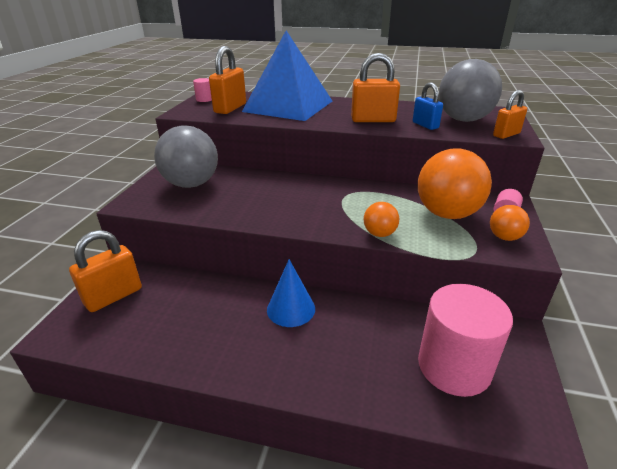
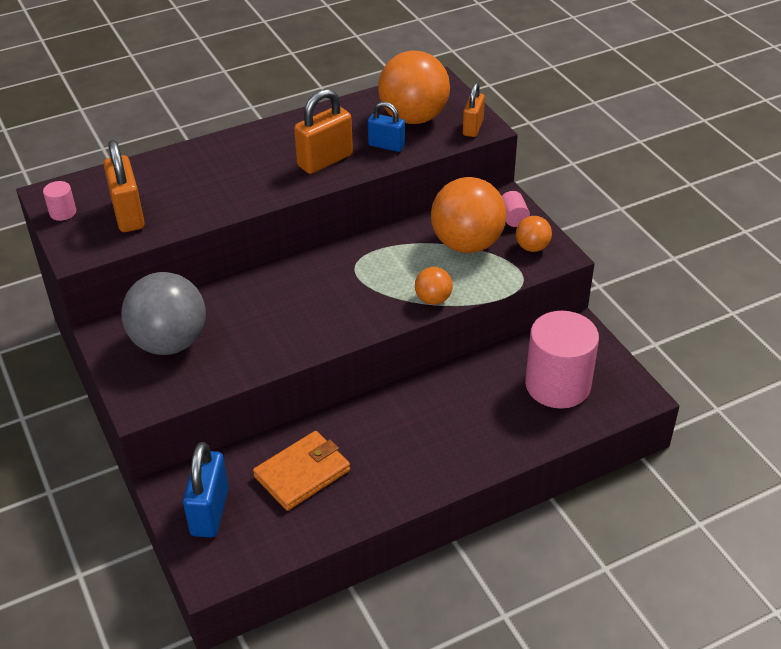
camera: 40 degrees left, 10 degrees up
orange padlock [69,230,142,312] -> blue padlock [183,442,229,538]
blue pyramid [242,31,332,121] -> none
blue cone [267,259,315,327] -> none
grey ball [439,59,502,122] -> orange ball [378,51,450,124]
none -> orange wallet [253,431,350,511]

